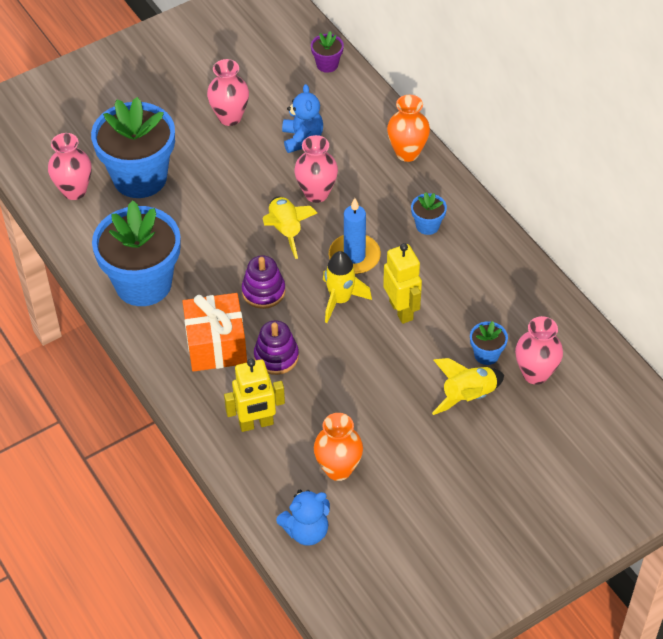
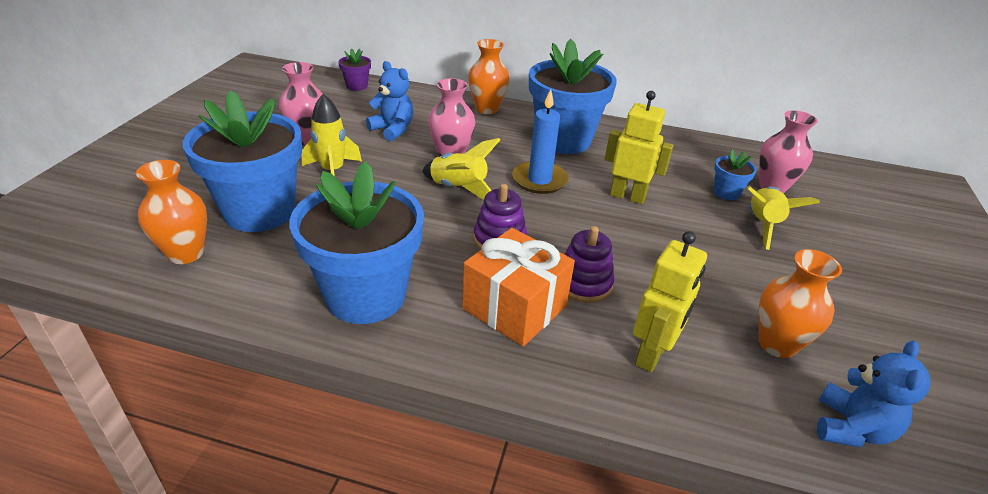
camera: 45 degrees left, 15 degrees down
pink vase [48,133,92,200] -> orange vase [136,160,207,264]
yellow rocket [323,251,372,323] -> yellow rocket moved to [302,94,362,176]
blue flower pot [411,192,447,235] -> blue flower pot [529,39,617,154], size x2.35

